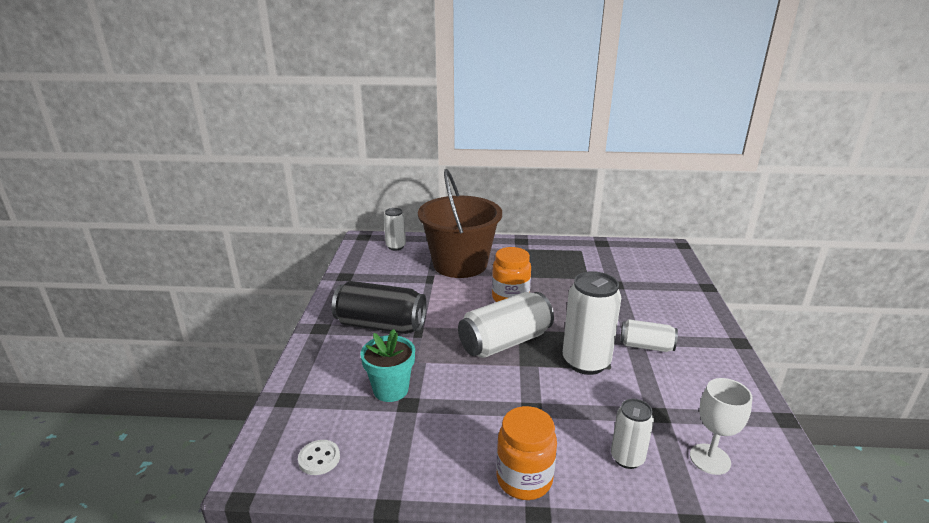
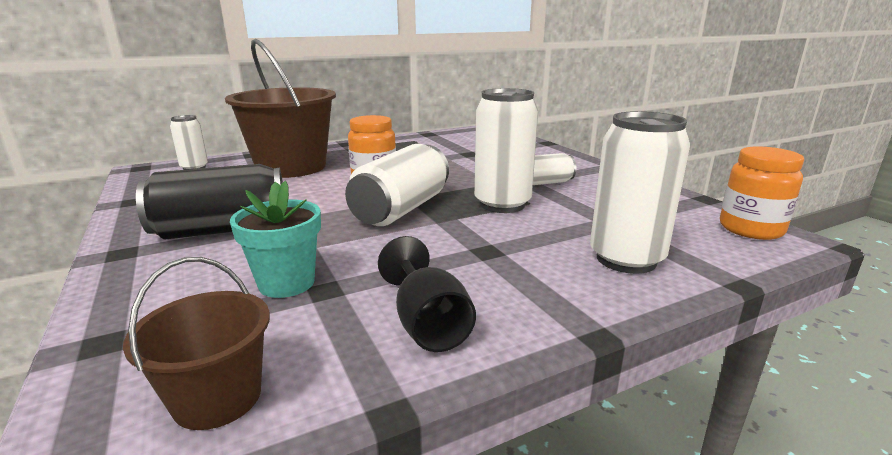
camera: 30 degrees left, 5 degrees down
white button [298,440,340,475] -> brown bucket [123,257,270,430]
orange jar [496,406,557,500] -> orange jar moved to [720,147,804,240]
white can [611,399,654,469] -> white can [590,111,690,274], size x1.75
white goblet [690,378,752,475] -> none
none -> black goblet [378,236,476,352]

